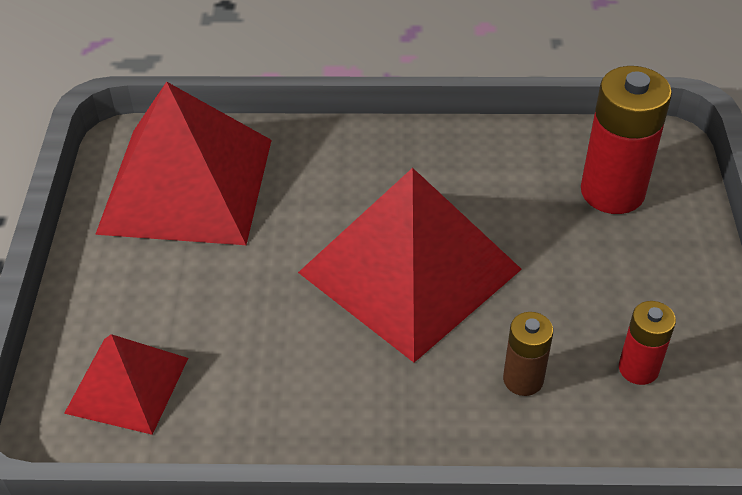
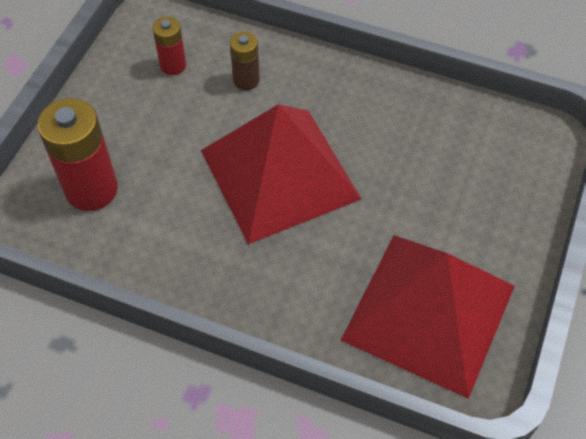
camera: 160 degrees left, 10 degrees up
red pyramid [64,334,188,435] -> none

